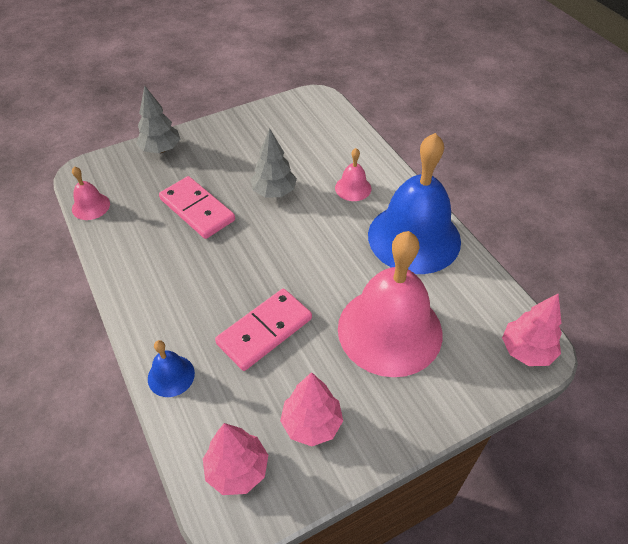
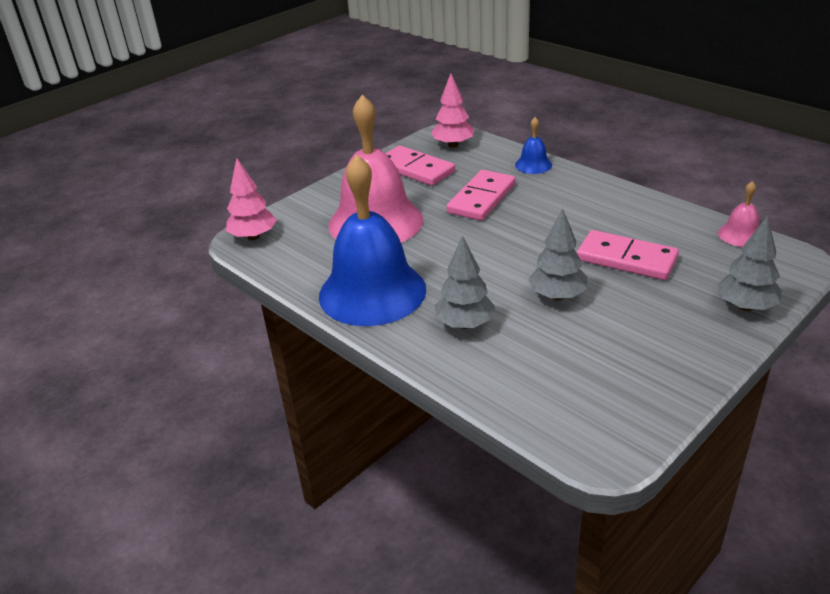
camera: 165 degrees right, 15 degrees down
pink tree [280,372,343,446] -> pink domino [385,146,455,186]
pink bell [335,148,371,201] -> grey tree [435,235,496,329]

